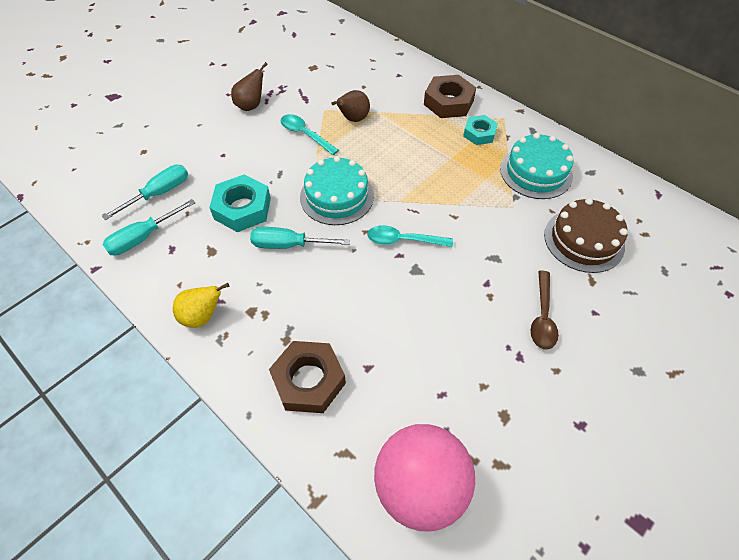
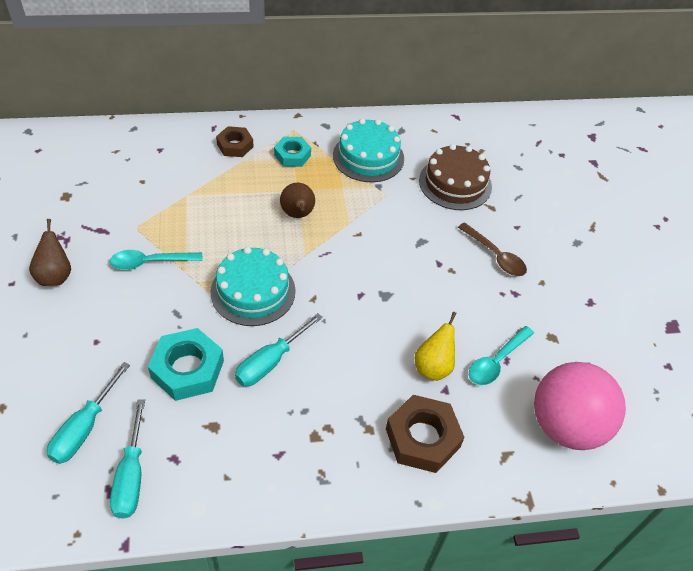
camera: 55 degrees left, 5 degrees down
turquoise screwdriver [102,165,188,220] -> turquoise screwdriver turned 150 degrees counterclockwise [47,362,130,464]
yellow pear [173,283,229,328] -> yellow pear moved to [415,312,457,381]
brown pear [332,90,370,122] -> brown pear moved to [280,183,315,218]
turquoise spoon [367,225,453,247] -> turquoise spoon moved to [469,326,534,385]
brown nut [424,75,476,118] -> brown nut [216,126,254,157], size x0.64

